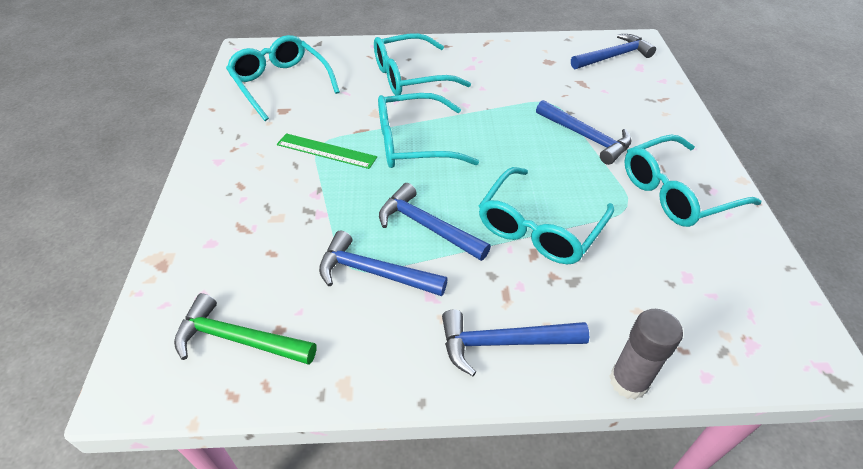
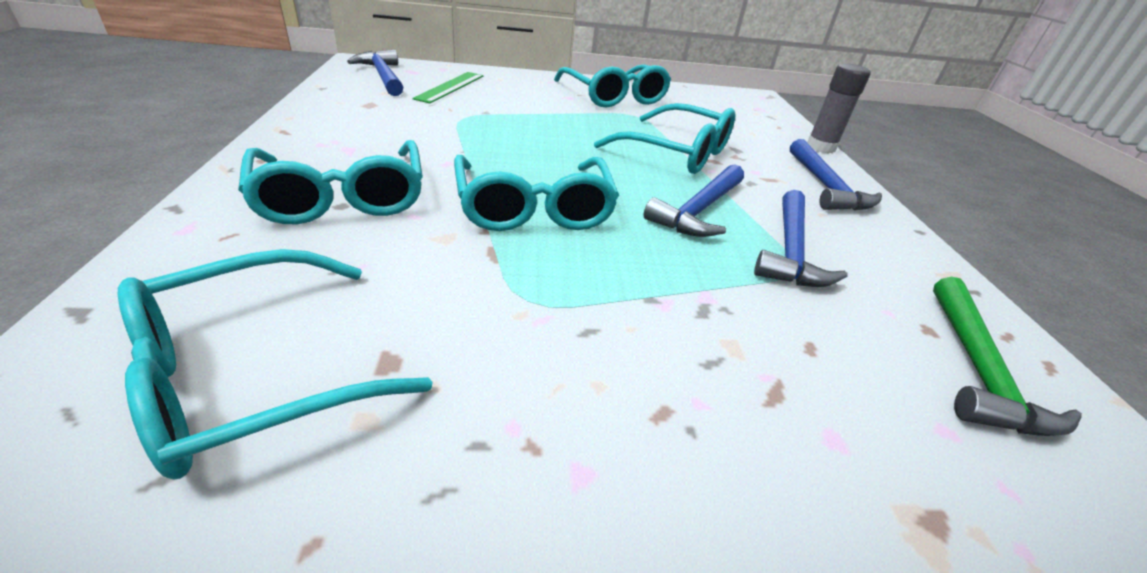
camera: 95 degrees left, 10 degrees down
green ruler [277,133,377,169] -> green ruler moved to [412,72,483,103]
blue hammer [536,100,632,165] -> none

